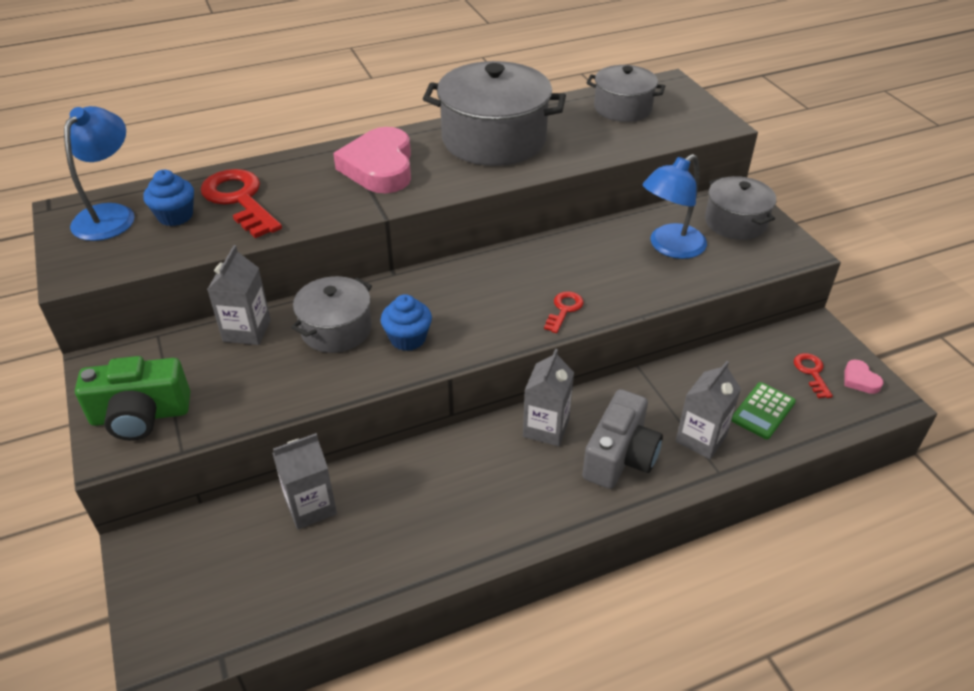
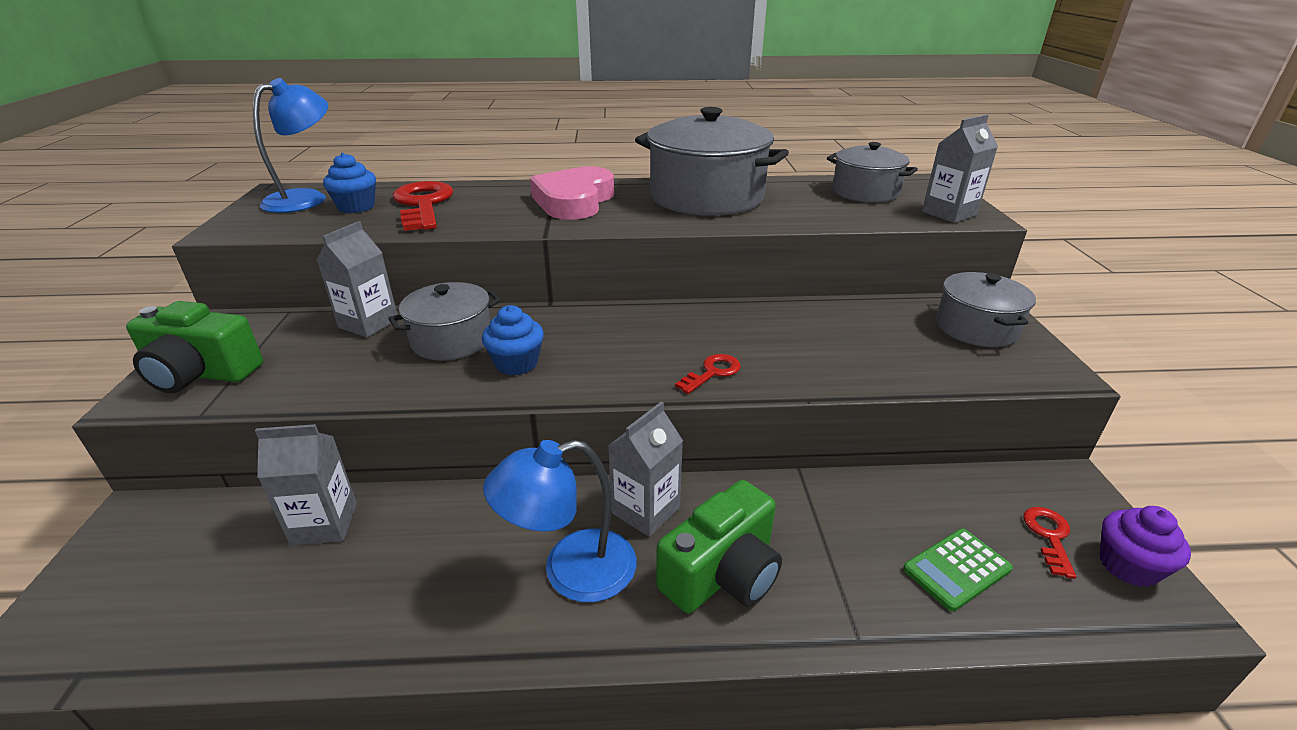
camera: 20 degrees right, 10 degrees down
grey camera [582,389,663,489] -> green camera [656,480,782,613]
blue lamp [643,154,707,259] -> blue lamp moved to [483,440,637,602]
grey carton [676,361,741,459] -> grey carton moved to [922,114,998,223]
pink heart [845,360,884,394] -> purple cupcake [1100,506,1191,587]

